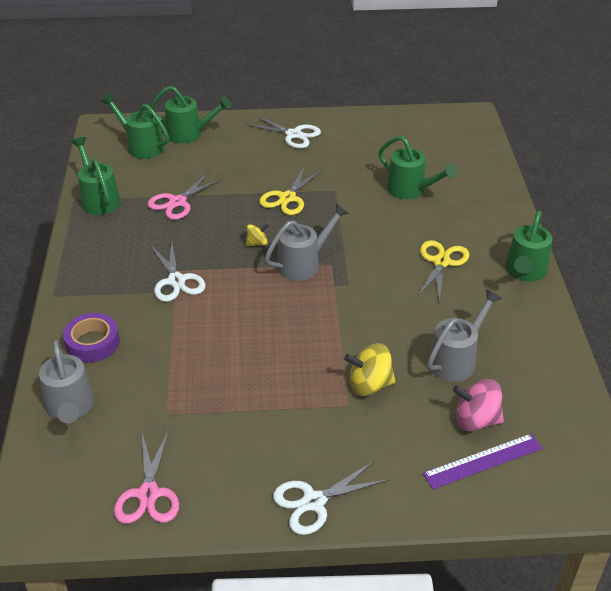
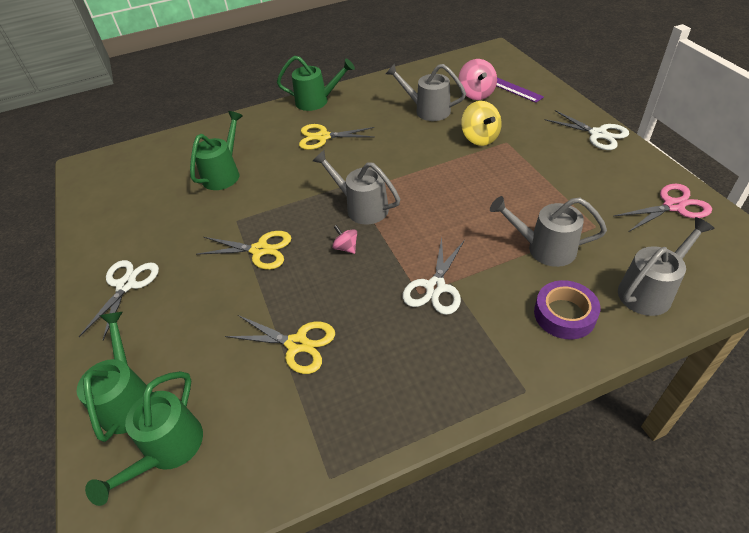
camera: 105 degrees left, 5 degrees up
green watering can [71,137,121,215] -> none
pink scissors [147,172,223,220] -> yellow scissors [225,315,335,374]
white scissors [151,239,206,302] -> white scissors turned 150 degrees clockwise [403,237,465,315]
yellow spinning top [246,224,269,246] -> pink spinning top [332,225,357,254]
none -> grey watering can [490,196,607,267]

